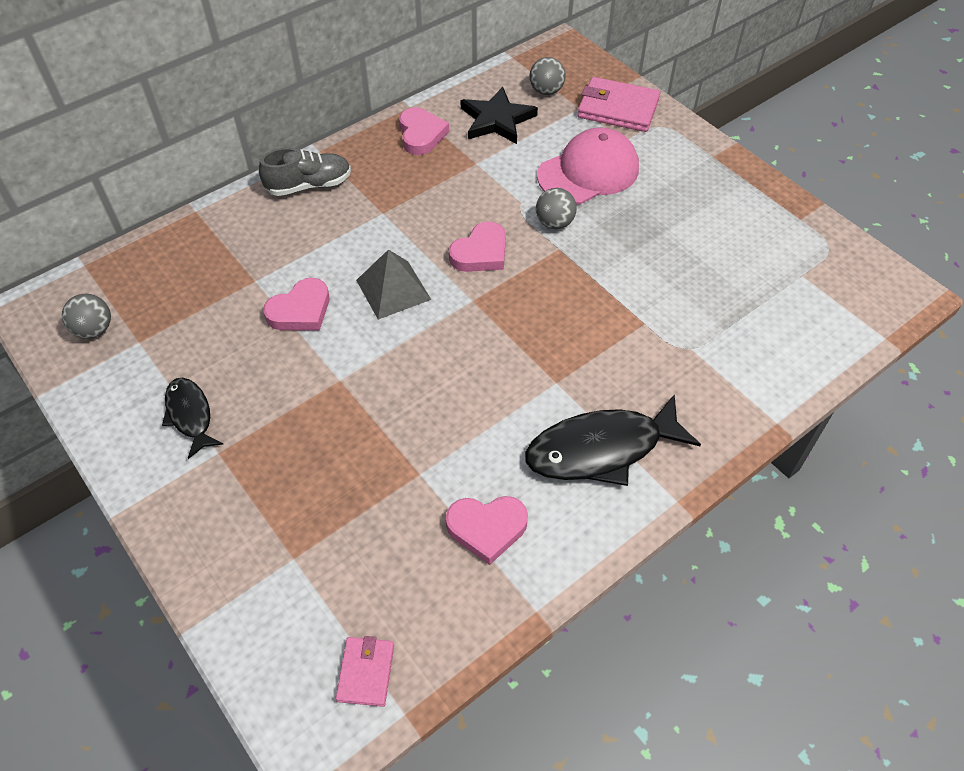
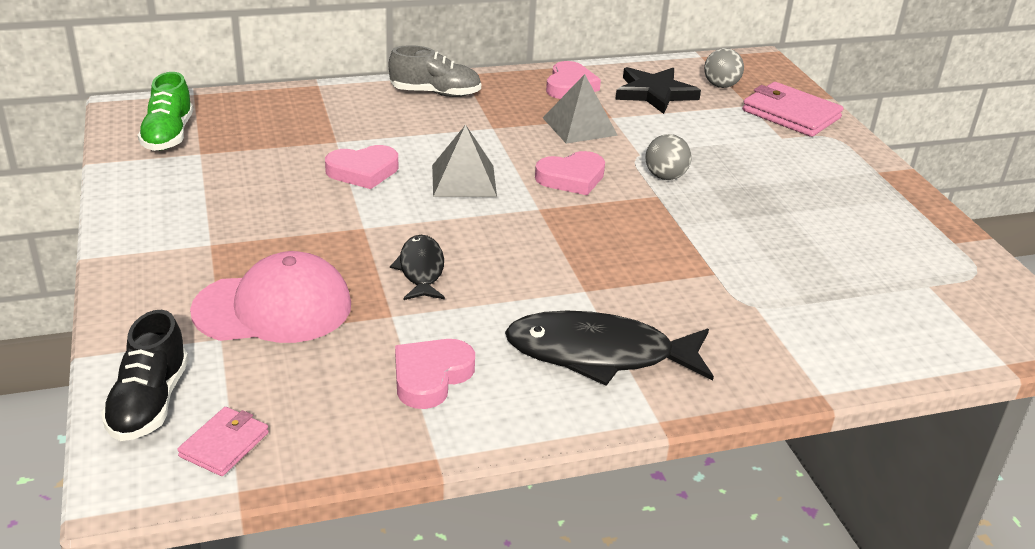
camera: 20 degrees right, 20 degrees down
grey ball [62,294,111,339] -> green shoe [138,72,193,151]
black fish [162,378,223,459] -> black fish moved to [390,235,445,300]
pink heart [446,496,528,565] -> pink heart turned 105 degrees clockwise [395,339,475,409]
pink cap [537,127,639,204] -> pink cap moved to [190,251,351,343]
none -> black shoe [101,310,189,441]
none -> grey pyramid [543,74,618,144]

